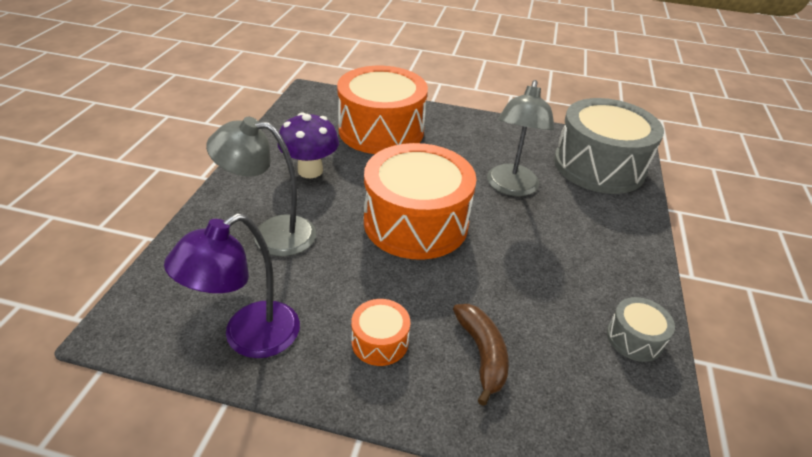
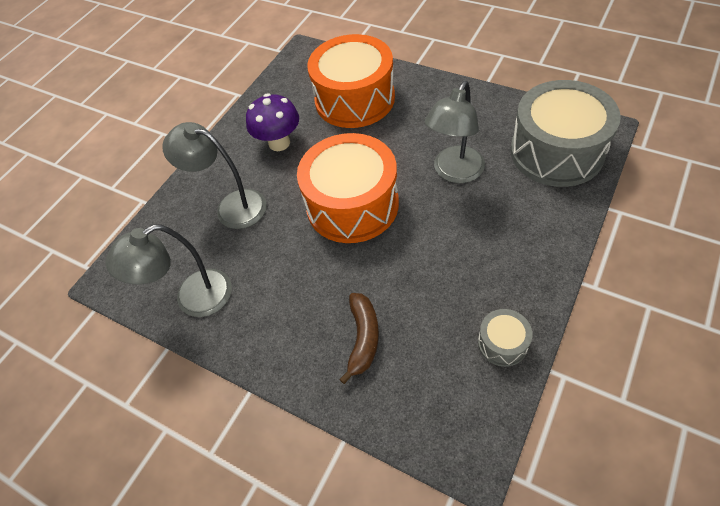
camera: 25 degrees right, 15 degrees up
purple lamp [164,213,300,358] -> grey lamp [105,224,232,317]
orange drum [351,299,410,366] -> none

